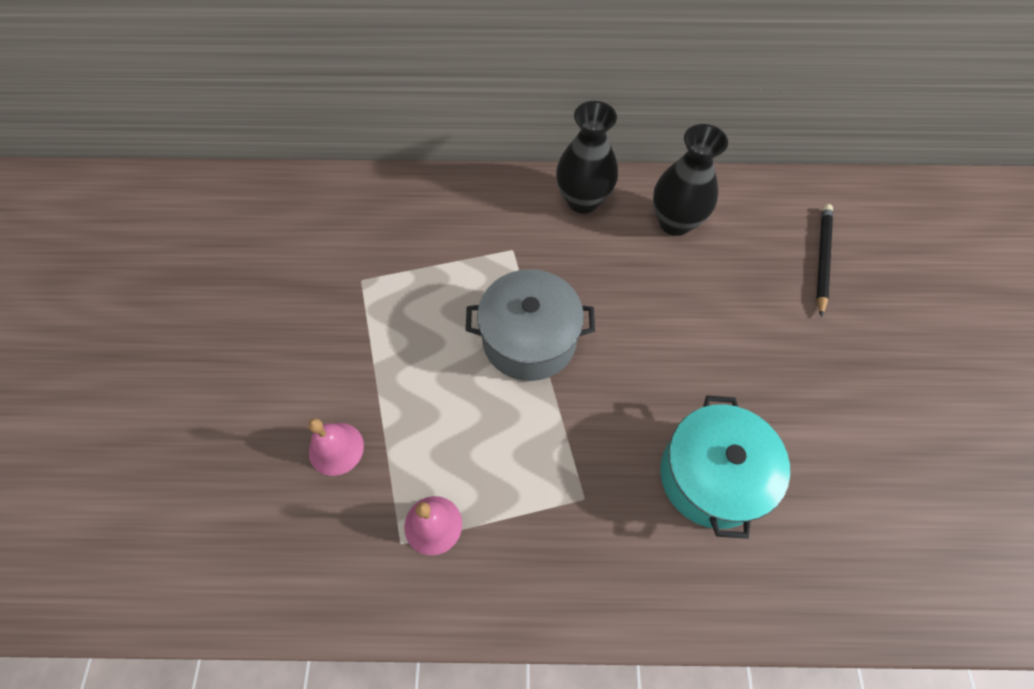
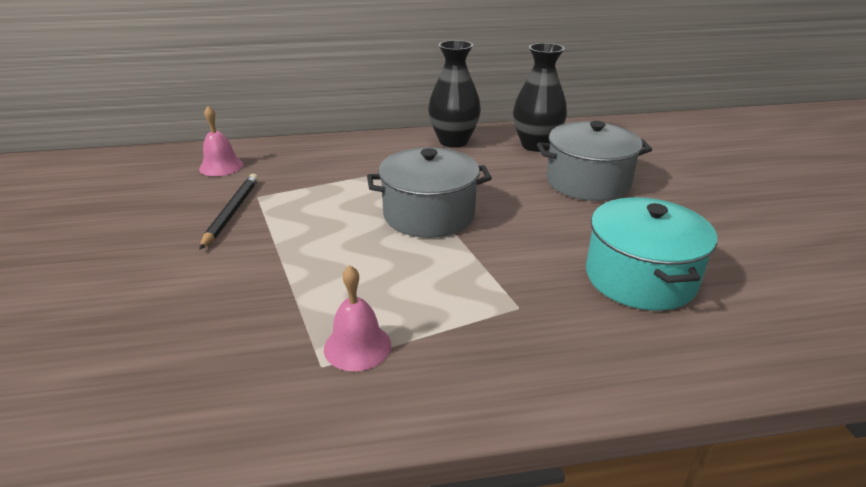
camera: 10 degrees left, 30 degrees down
pink bell [308,418,364,476] -> pink bell moved to [199,106,243,176]
black pencil [816,204,833,317] -> black pencil moved to [199,174,258,250]
none -> grey pot [537,121,652,201]

